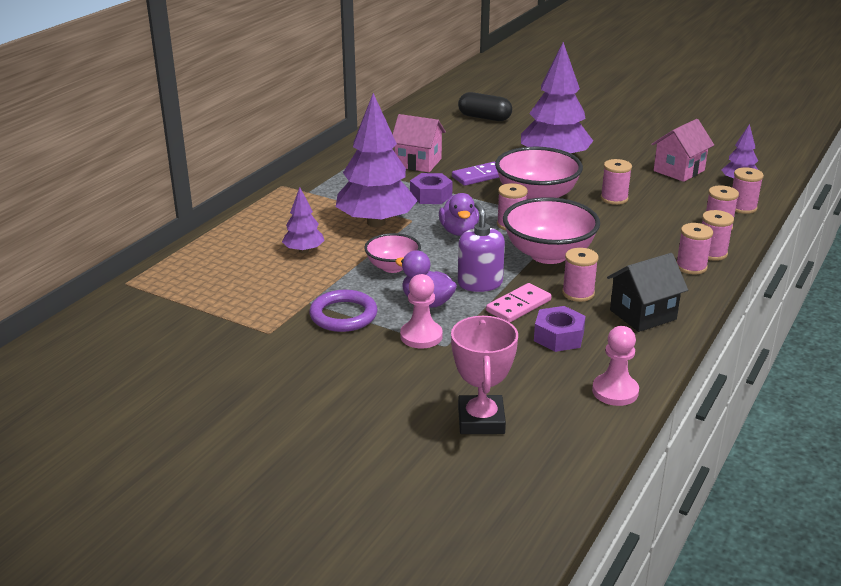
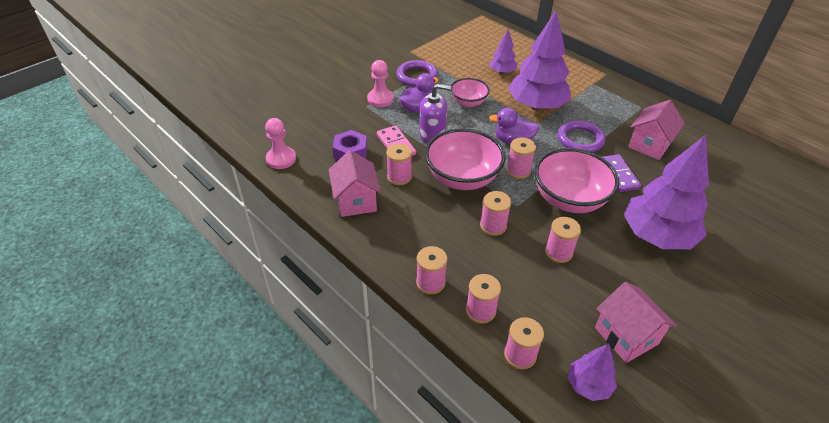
camera: 105 degrees right, 15 degrees up
purple nut [410,173,453,204] -> purple ring [558,120,605,152]
pink trophy [451,316,518,434] -> none
black capsule [458,92,512,121] -> none
black house [607,253,688,332] -> pink house [329,150,381,217]
pink spool [676,223,713,275] -> pink spool moved to [480,191,512,236]

